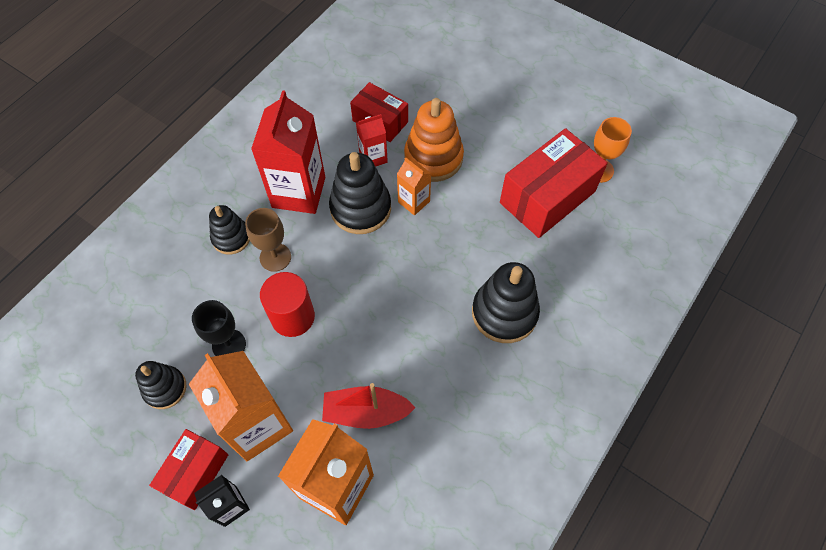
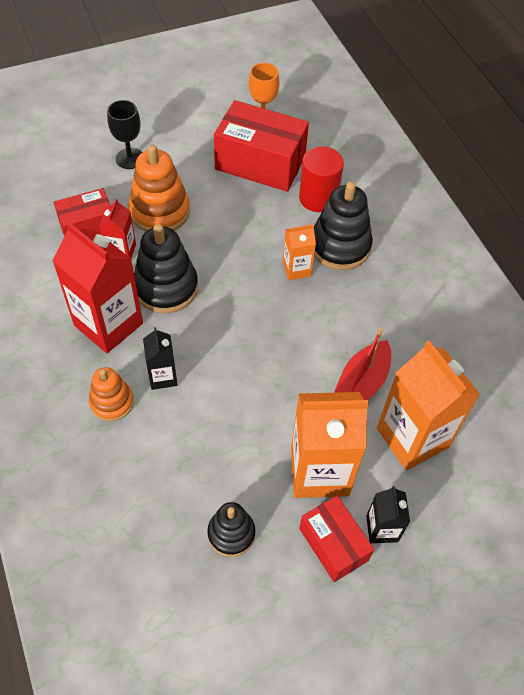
camera: 60 degrees left, 5 degrees down
black goblet [192,300,246,356] -> black goblet moved to [107,100,142,169]
black stacking toy [209,205,250,255] -> orange stacking toy [89,367,134,422]
brown goblet [245,208,291,272] -> black carton [143,327,178,390]
red cylinder [260,272,315,337] -> red cylinder moved to [299,146,344,212]
orange carton [397,157,432,215] -> orange carton moved to [283,224,316,280]
red box [500,128,608,238] -> red box turned 60 degrees counterclockwise [214,100,309,192]

